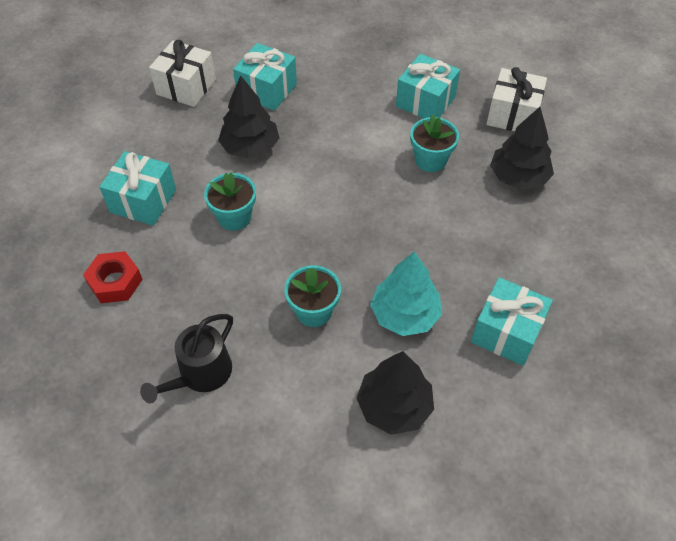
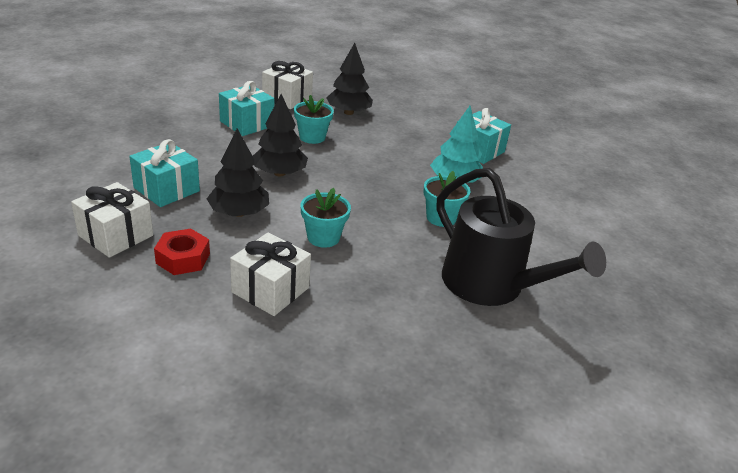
camera: 80 degrees left, 20 degrees down
red nut [83,251,143,303] -> red nut moved to [154,228,210,275]
turquoise gift [99,151,176,226] -> white gift [230,233,311,316]
black watering can [140,314,233,403] -> black watering can [437,168,606,306], size x1.73
black tree [356,351,434,435] -> black tree moved to [253,94,308,176]

